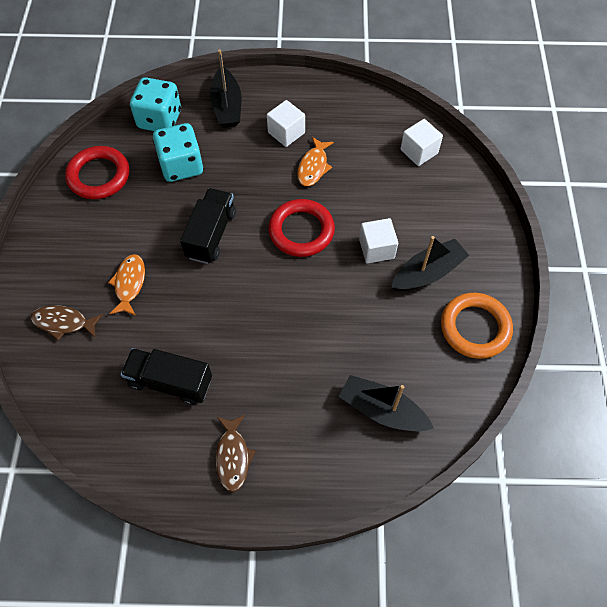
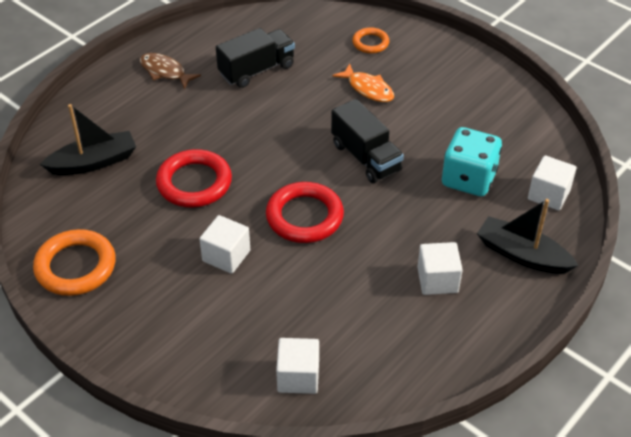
camera: 130 degrees right, 15 degrees down
brown fish [31,305,103,340] -> orange ring [352,27,389,53]
red ring [65,146,129,199] -> red ring moved to [156,149,232,207]
turquoise dice [130,77,181,131] -> white cube [528,155,576,210]
orange fish [297,137,334,186] -> none
black boat [391,236,469,291] -> none

